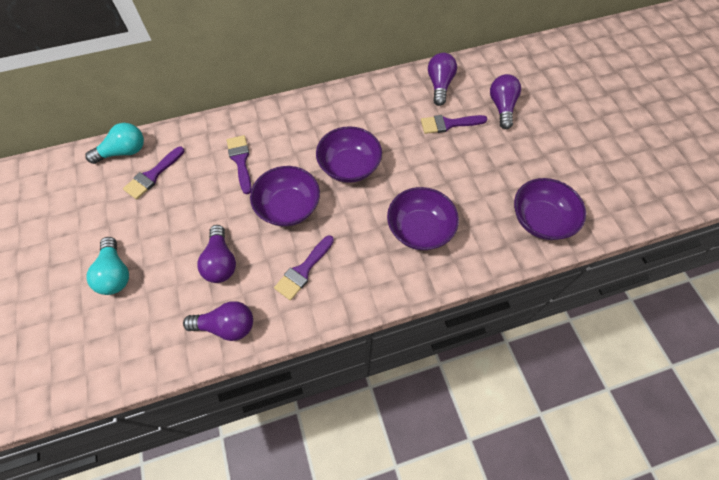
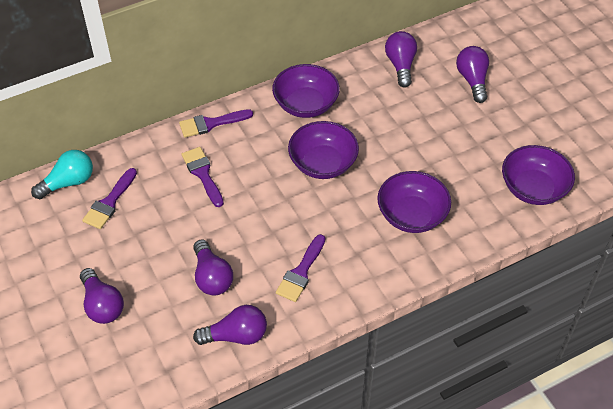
camera: 10 degrees left, 10 degrees down
turquoise light bulb [87,237,129,295] -> purple light bulb [80,268,124,324]
purple bowl [250,166,320,226] -> purple bowl moved to [272,64,340,118]
purple brush [421,115,487,134] -> purple brush moved to [179,109,253,138]

